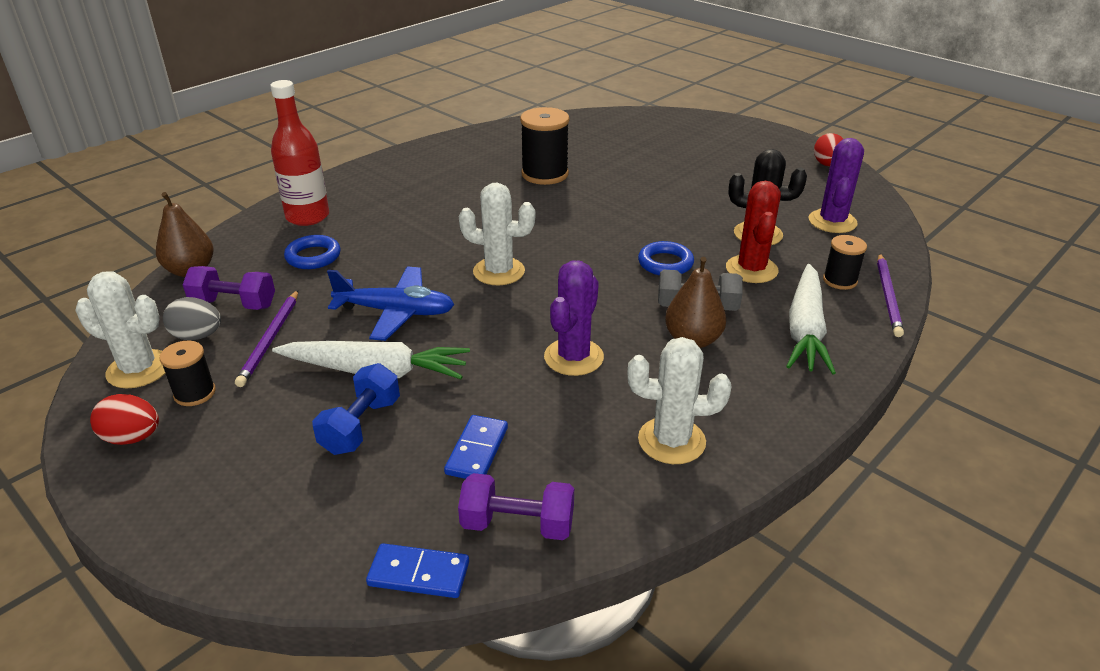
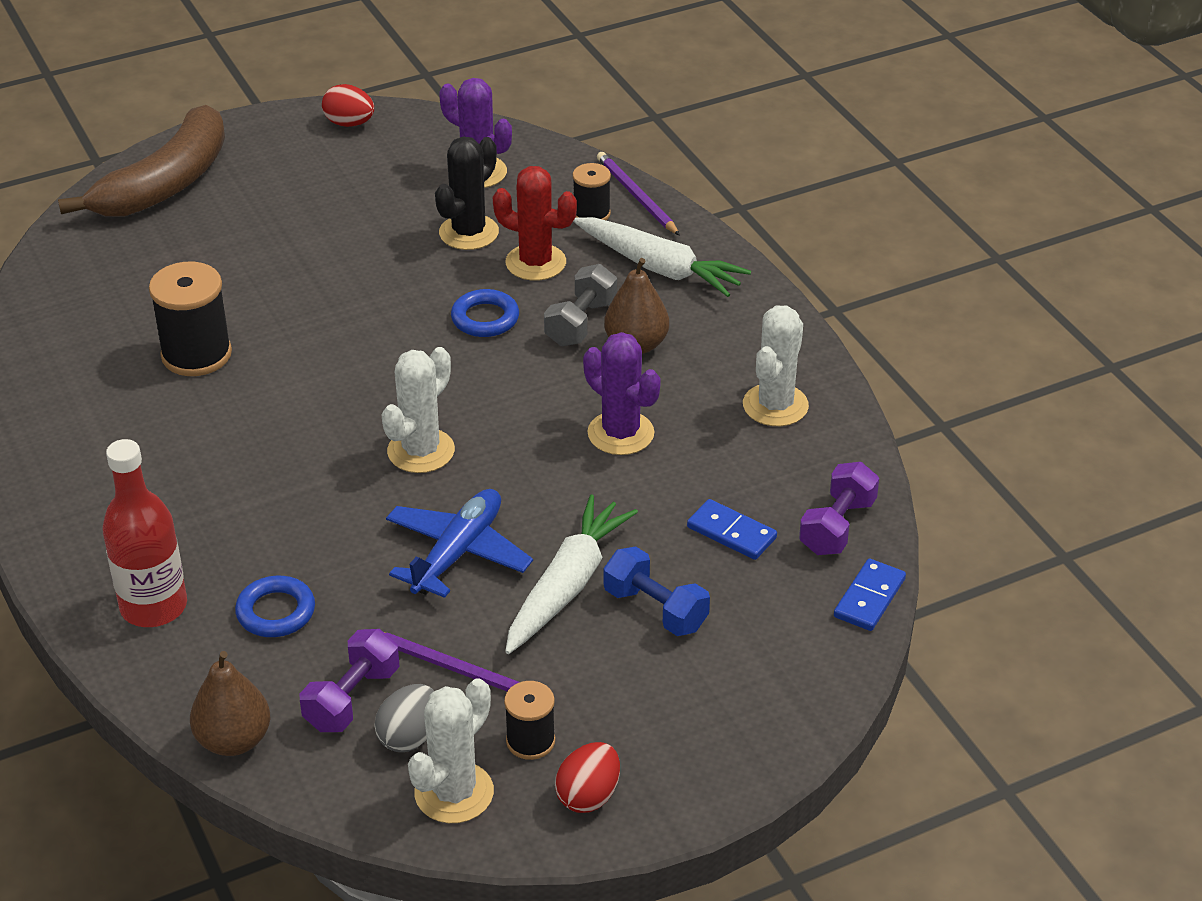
camera: 70 degrees left, 5 degrees up
purple pencil [877,253,904,337] -> purple pencil turned 150 degrees counterclockwise [597,152,680,236]
none -> brown banana [58,105,225,217]

